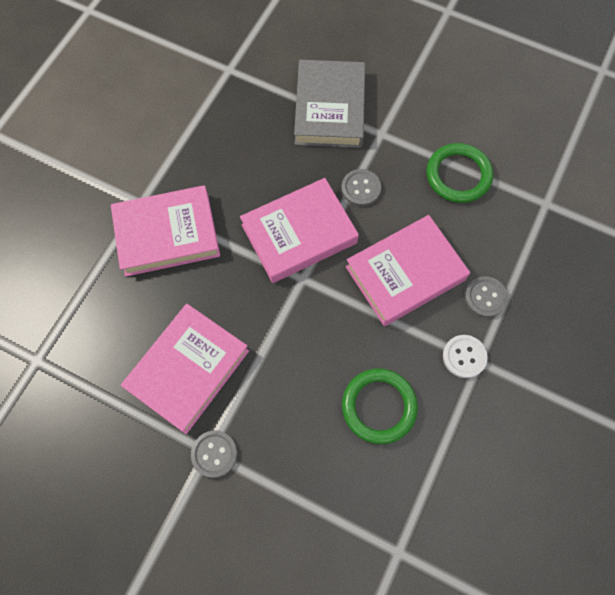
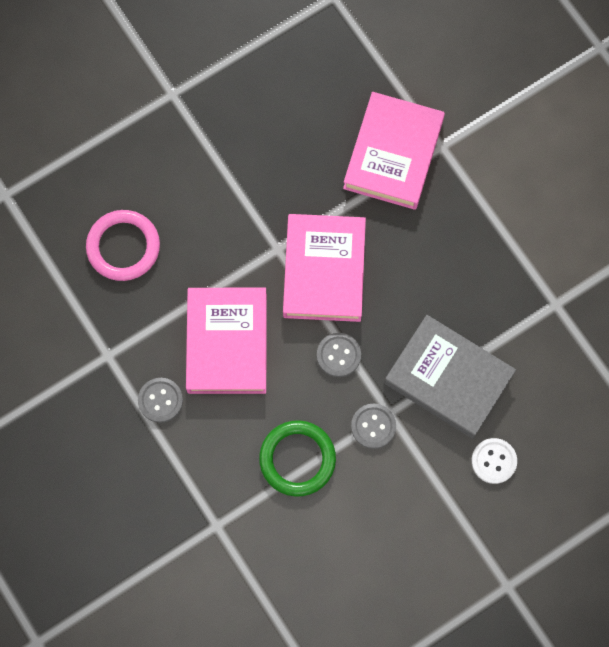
camera: 120 degrees right, 5 degrees up
pink book [121,304,249,434] -> none
grey button [191,430,237,478] -> grey button moved to [351,404,396,449]
green ring [342,368,418,444] -> pink ring [86,210,160,281]
white button [443,335,488,378] -> white button moved to [472,438,517,484]

